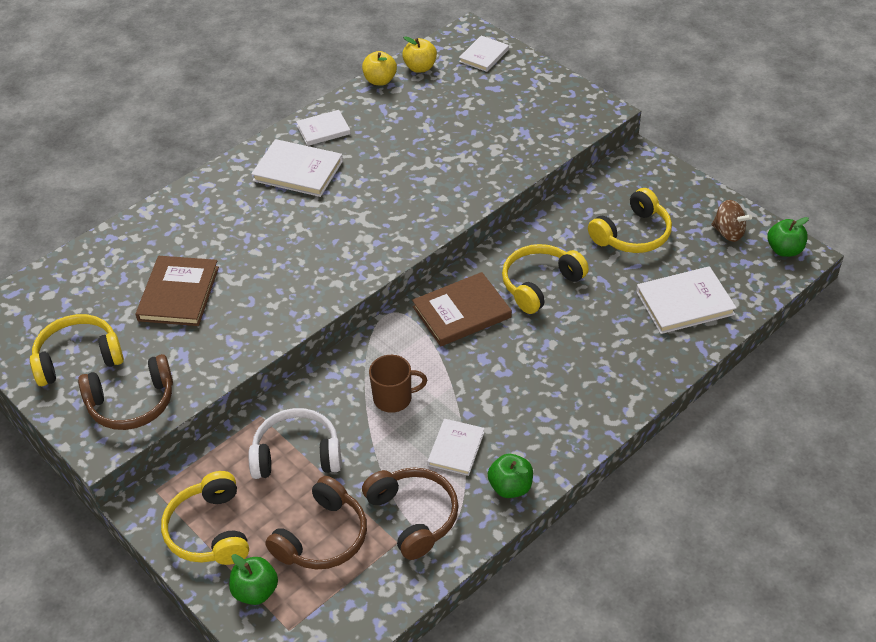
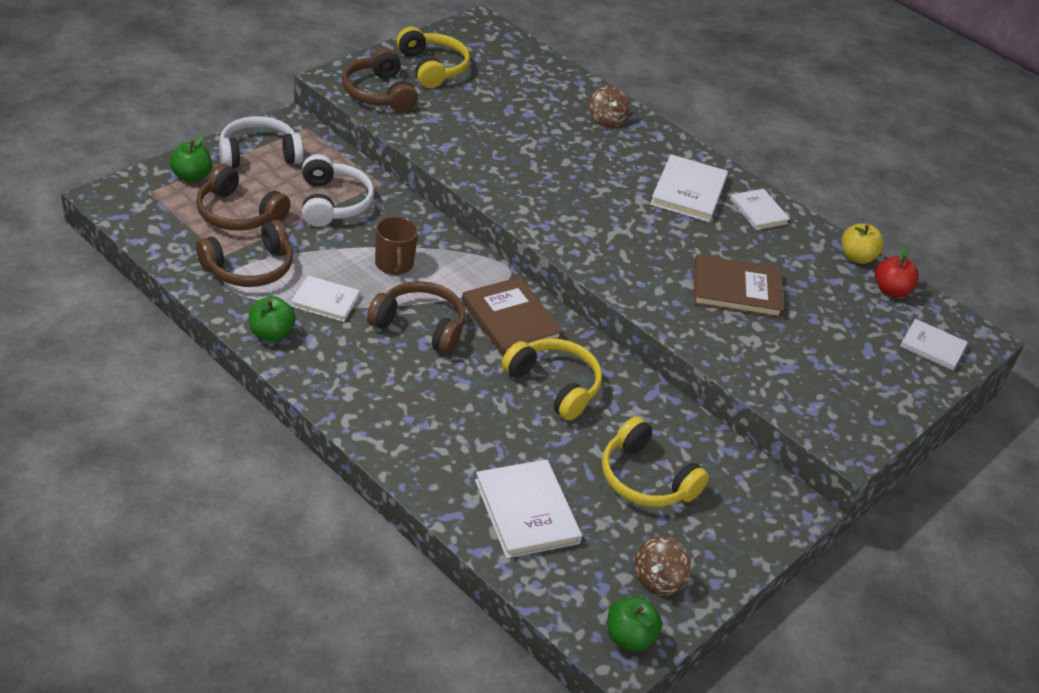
camera: 80 degrees right, 5 degrees down
brown book [135,256,219,326] -> brown book moved to [694,255,784,318]
yellow headphones [161,471,249,565] -> white headphones [219,116,304,168]
yellow apple [402,36,437,72] -> red apple [875,245,919,297]
none -> brown headphones [367,281,465,355]
none -> brown spinning top [589,85,630,127]

